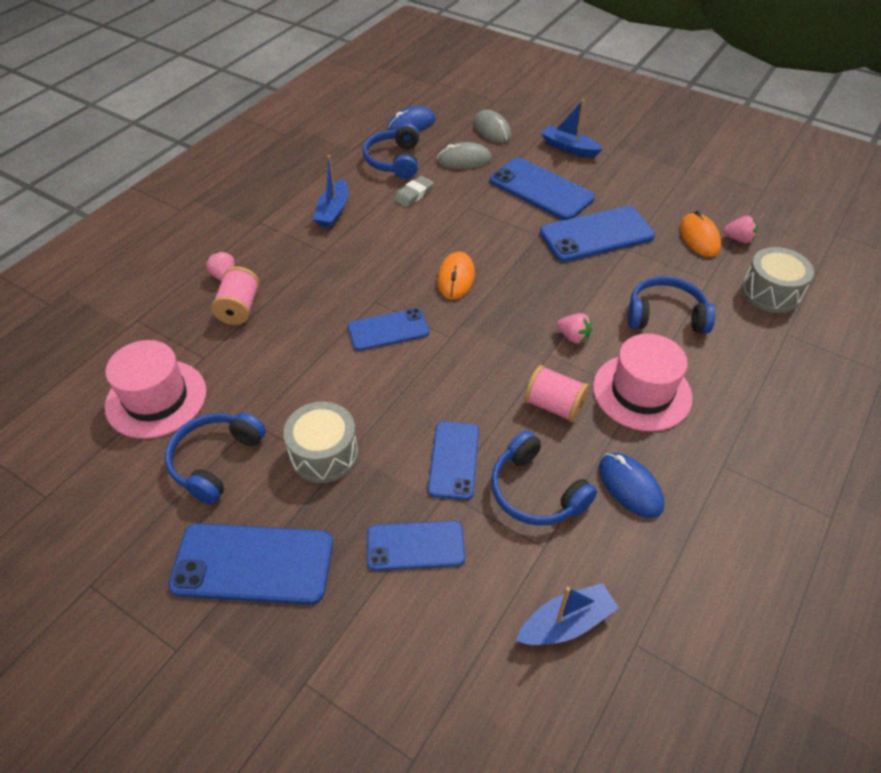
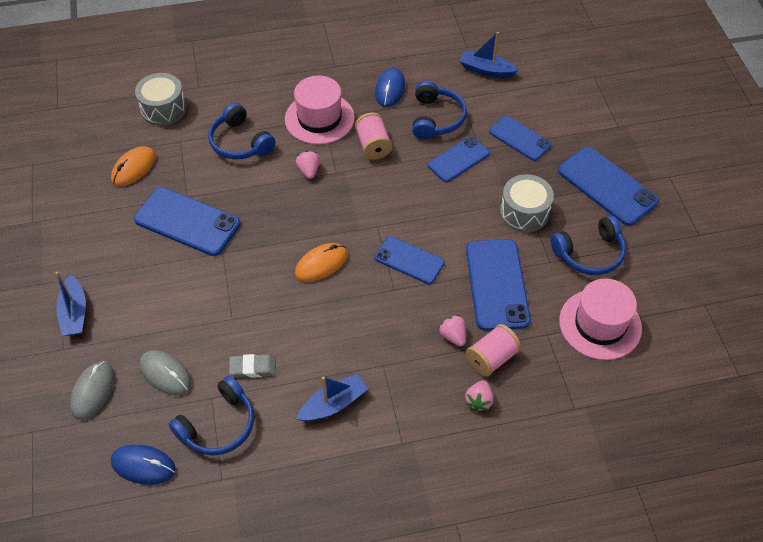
camera: 135 degrees left, 5 degrees up
blue phone [490,158,595,220] -> blue phone moved to [466,239,531,331]
pink strawberry [723,216,758,243] -> pink strawberry moved to [438,315,466,347]

